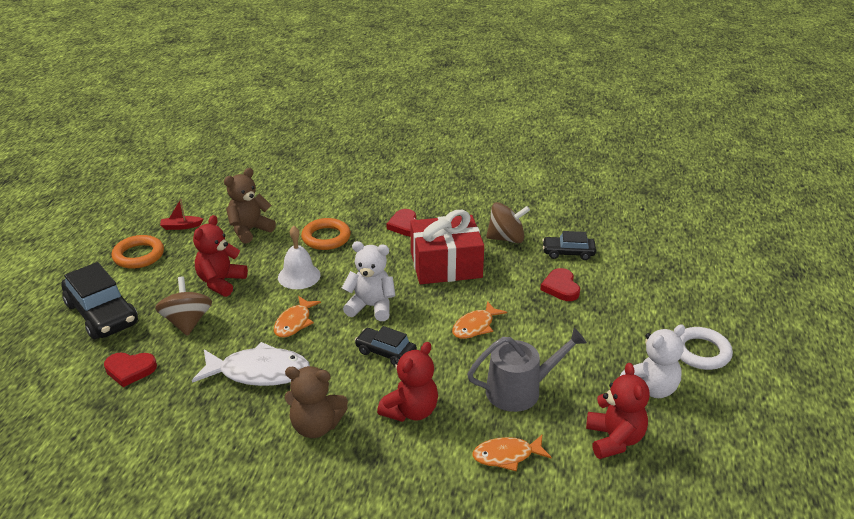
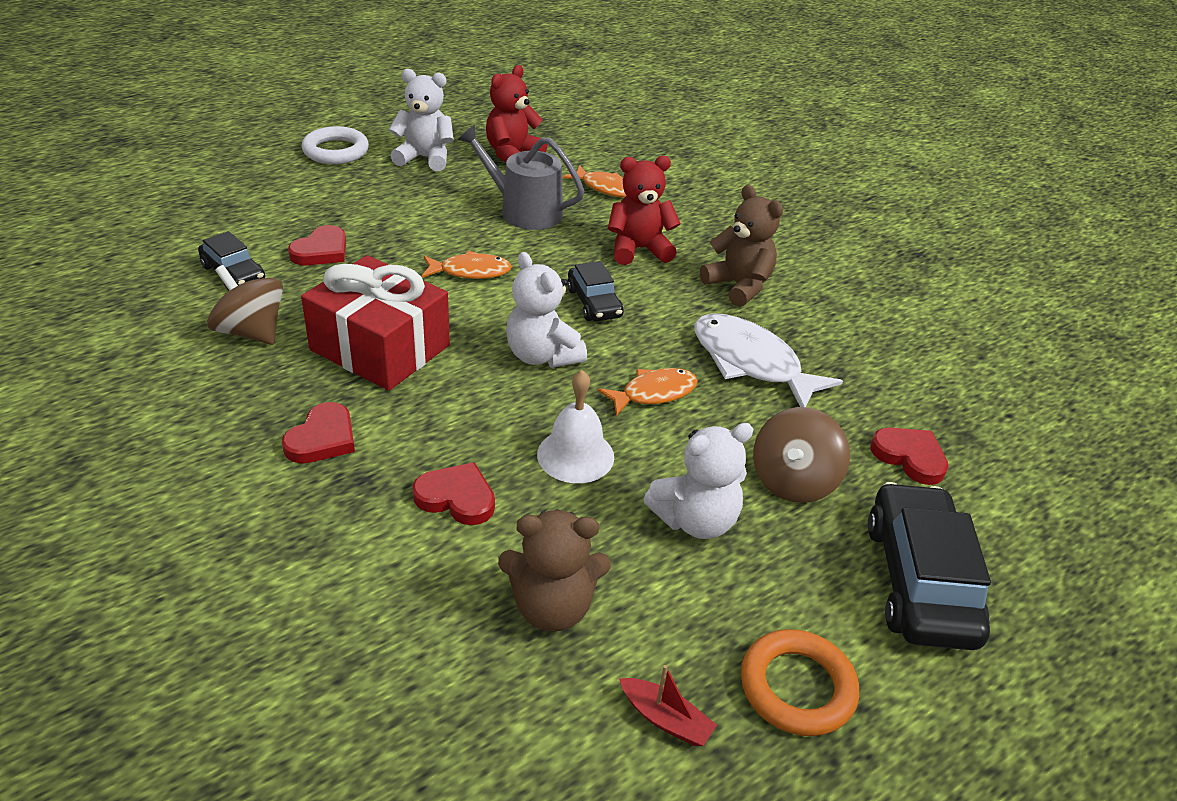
camera: 140 degrees left, 5 degrees up
red teddy bear [193,215,248,297] -> white teddy bear [643,423,753,539]
orange ring [301,218,351,250] -> red heart [412,462,495,525]

